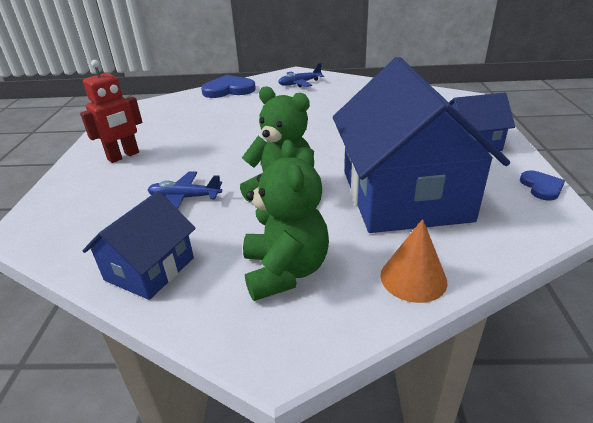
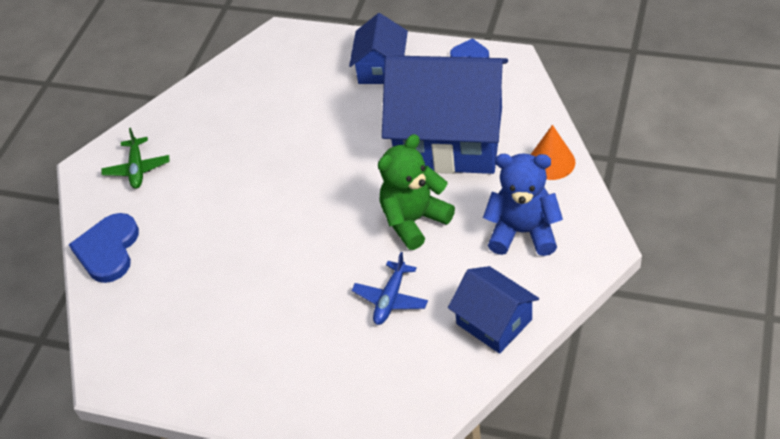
camera: 70 degrees left, 15 degrees up
red robot [80,60,142,163] -> none
green teddy bear [243,140,329,301] -> blue teddy bear [483,153,563,256]
blue plane [278,63,324,87] -> green plane [101,128,170,189]

